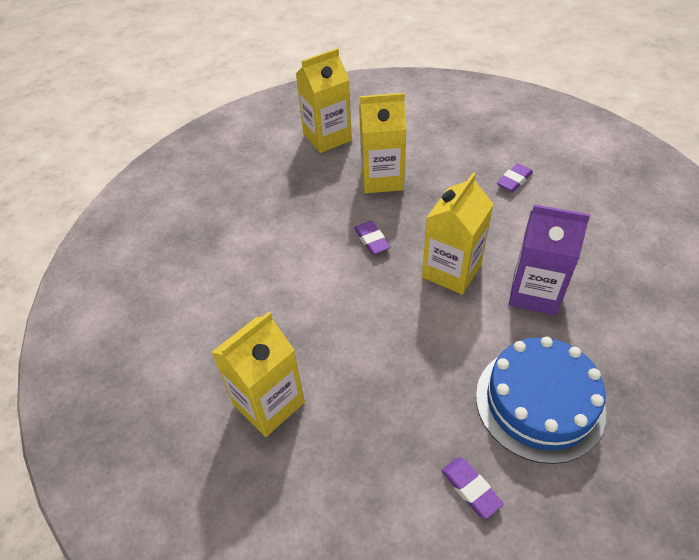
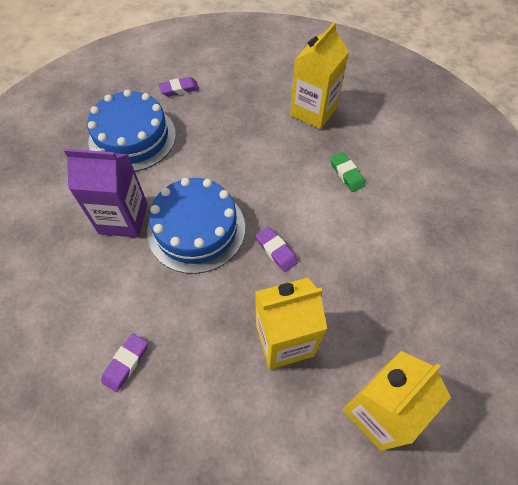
camera: 165 degrees right, 10 degrees up
yellow carton [422,173,494,295] -> blue cake [147,178,245,274]
purple eraser [441,457,504,519] -> purple eraser turned 60 degrees counterclockwise [159,77,199,97]
none -> green eraser [330,152,365,192]

